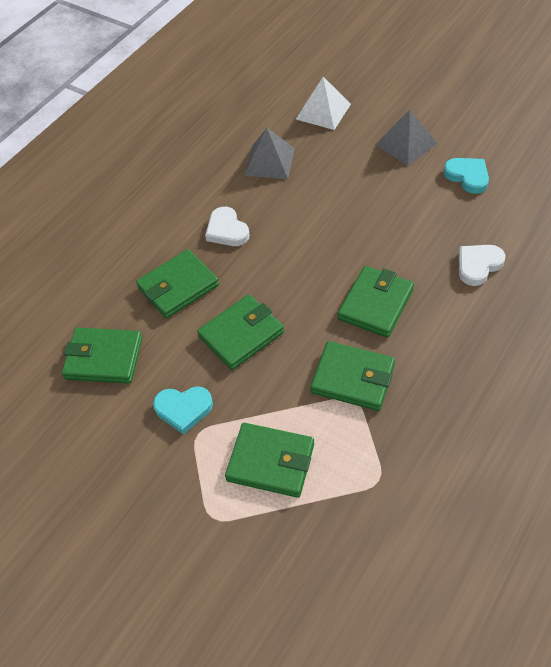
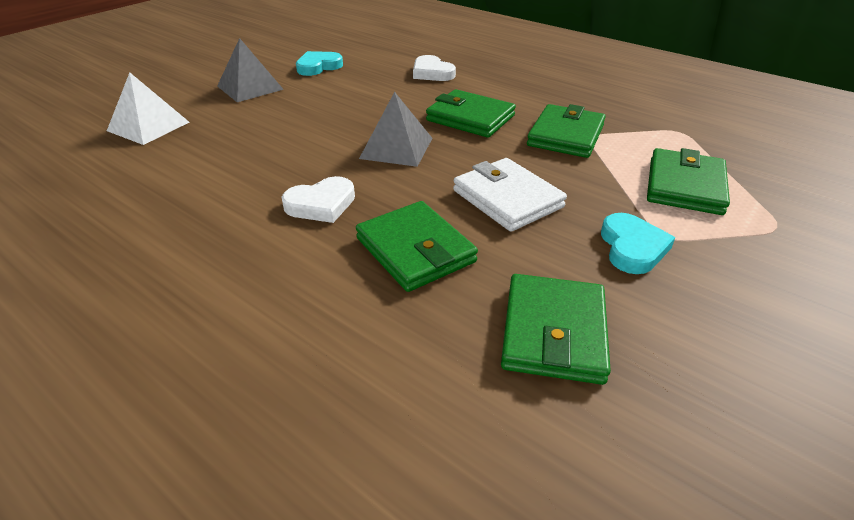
camera: 90 degrees left, 15 degrees down
green wallet [197,294,284,370] -> white wallet [453,158,567,232]
grey pyramid [244,128,295,179] -> grey pyramid moved to [359,92,432,167]

